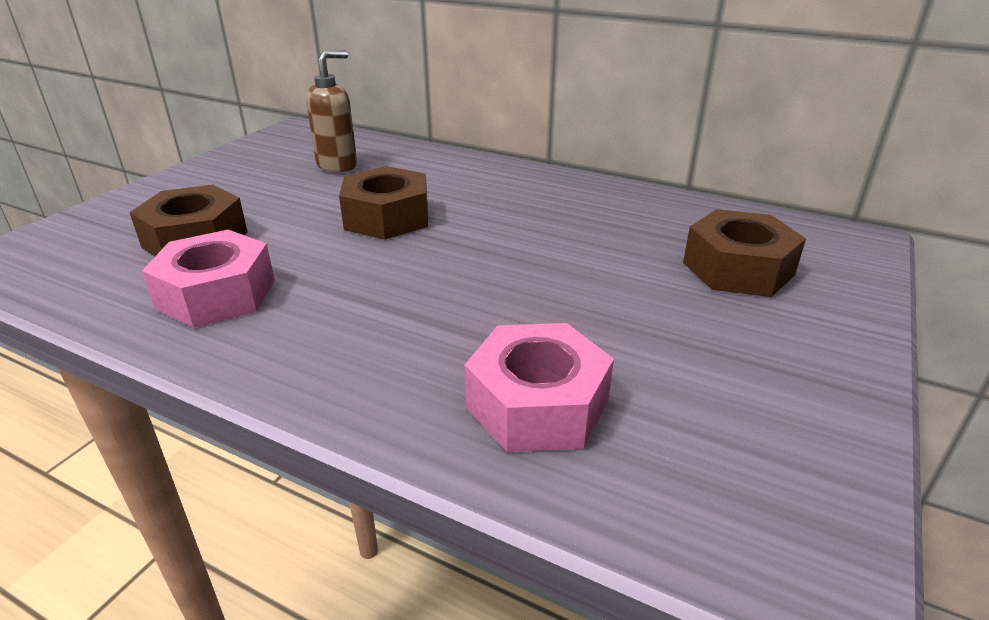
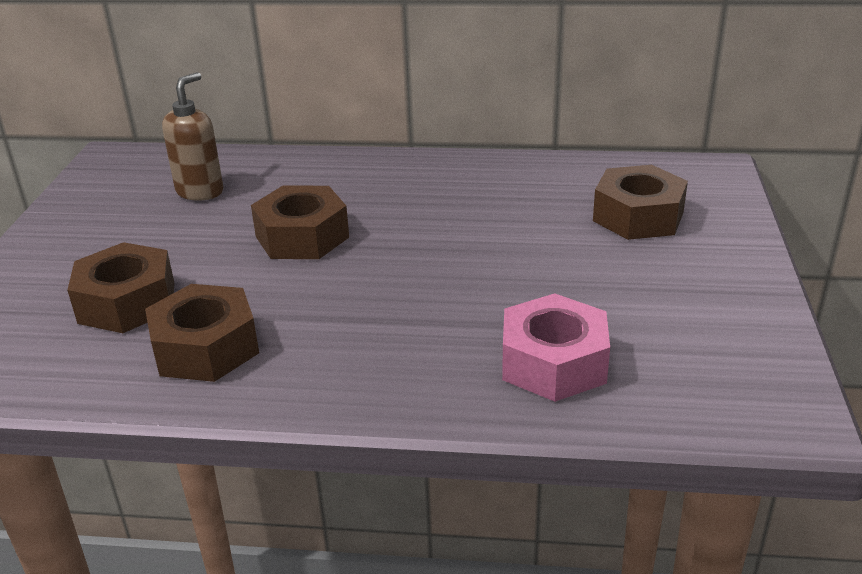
camera: 20 degrees left, 0 degrees up
pink nut [142,230,275,328] -> brown nut [145,284,259,382]

